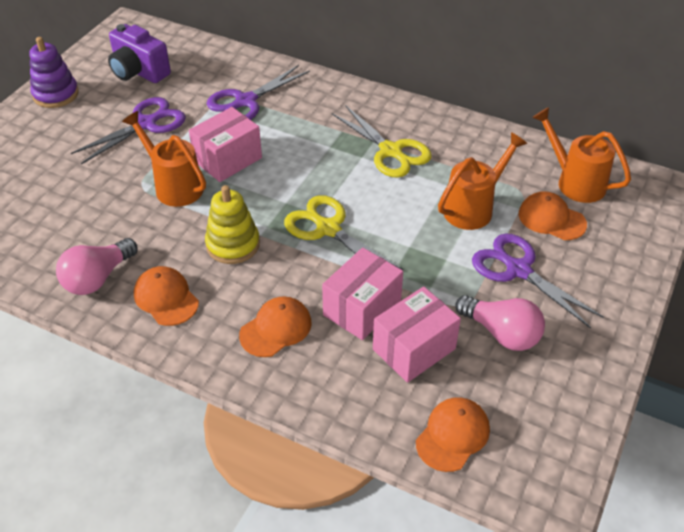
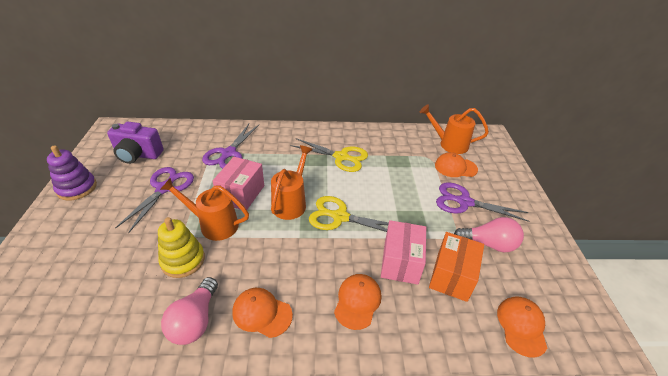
camera: 30 degrees left, 5 degrees down
yellow stacking toy [205,185,260,264] -> yellow stacking toy moved to [158,217,205,278]
pink box [373,287,461,383] -> orange box [429,232,484,302]
orange watering can [438,132,527,230] -> orange watering can moved to [271,145,313,220]

